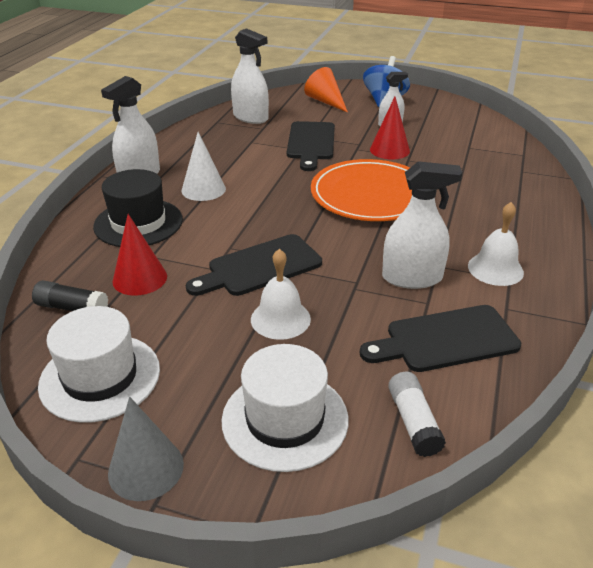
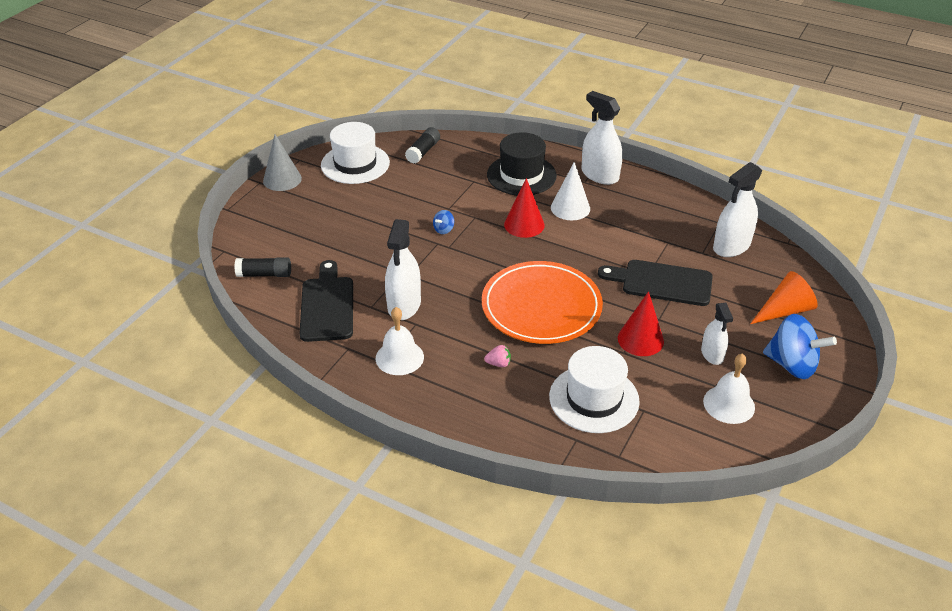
camera: 100 degrees right, 5 degrees up
red cone [112,214,167,296] -> red cone moved to [504,178,545,238]
black cutting board [186,234,322,296] -> blue spinning top [433,210,454,234]
white hat [222,344,348,472] -> white hat moved to [549,346,640,433]
white bell [251,249,311,340] -> white bell moved to [703,354,755,424]
white glue stick [388,372,446,457] -> black glue stick [234,257,291,277]
none -> pink strawberry [484,345,511,367]

